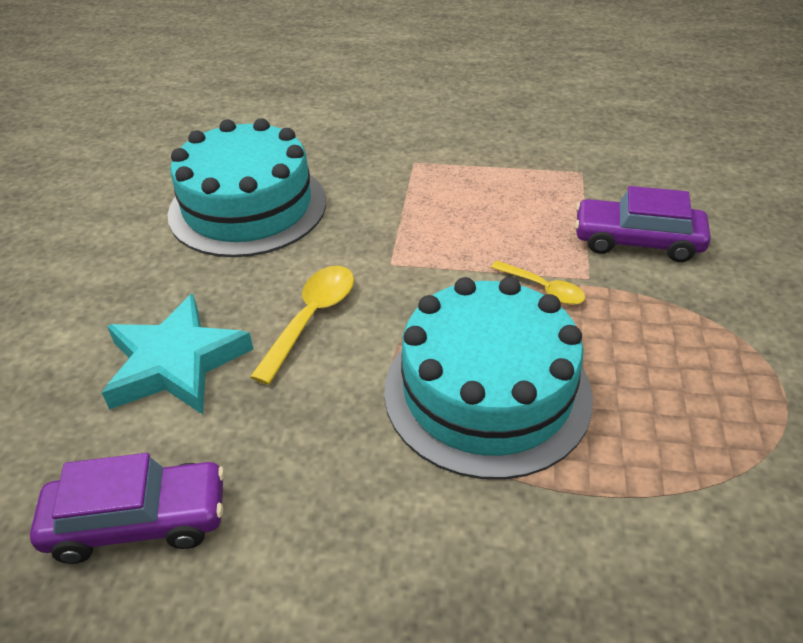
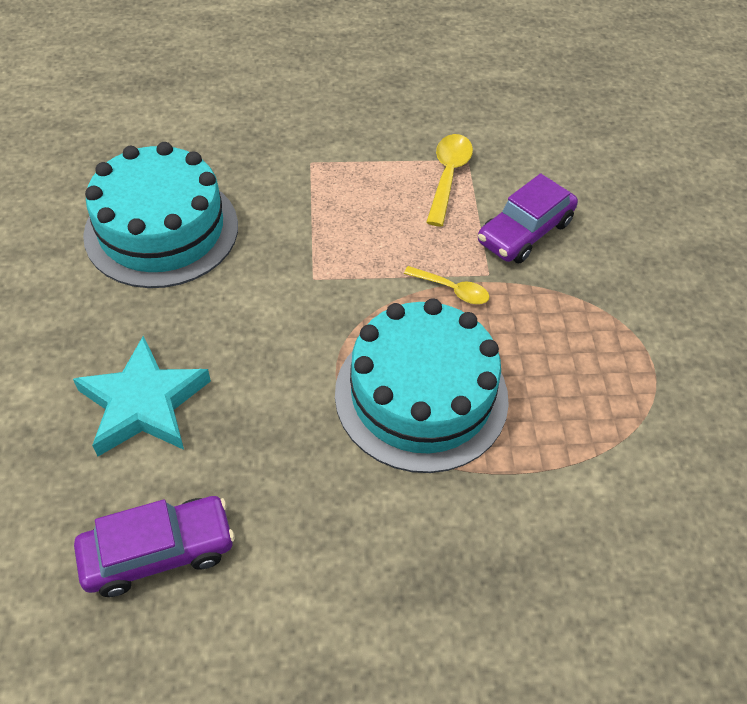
camera: 15 degrees left, 10 degrees up
yellow spoon [250,266,354,385] -> yellow spoon moved to [426,134,473,227]
purple car [575,186,711,262] -> purple car turned 45 degrees counterclockwise [478,173,578,263]

